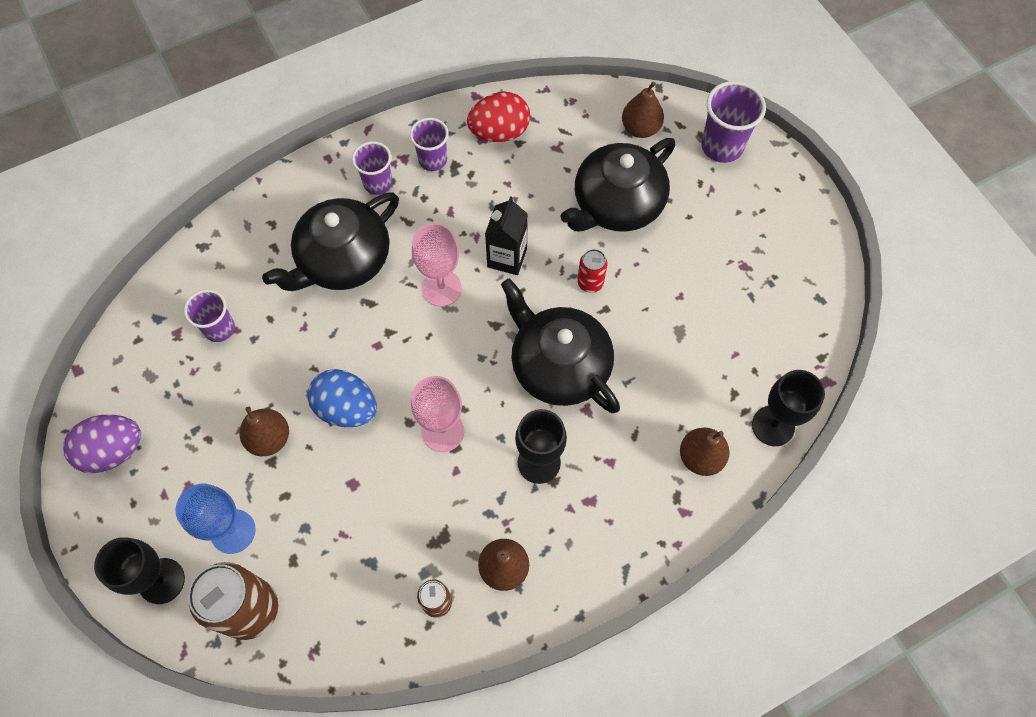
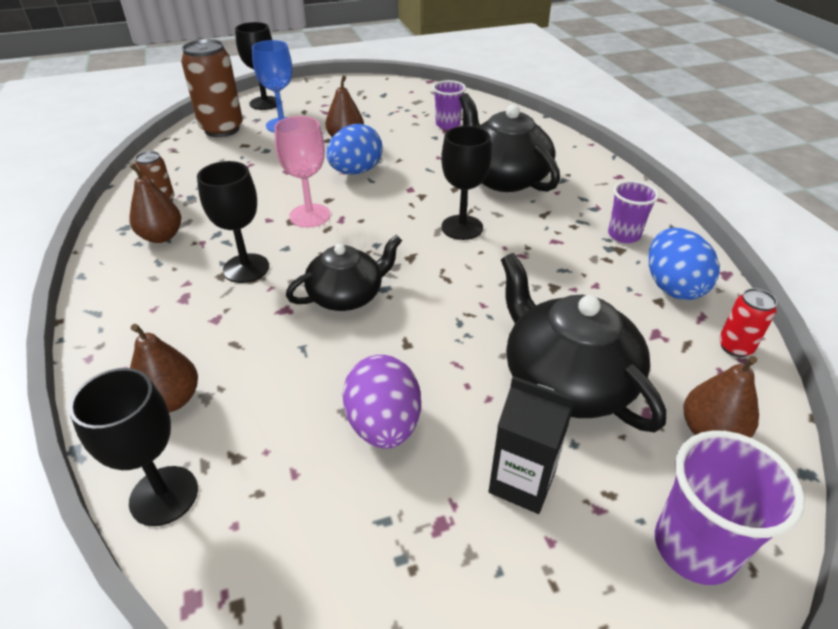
camera: 100 degrees right, 25 degrees down
purple egg [63,415,141,473] -> purple egg moved to [342,355,421,449]
purple cup [352,141,392,195] -> none
pink goblet [412,223,462,307] -> black goblet [441,126,492,240]
red egg [467,92,530,142] -> blue egg [649,228,720,300]
black carton [485,196,528,275] -> black carton moved to [489,376,574,514]
black teapot [501,278,620,413] -> black teapot [286,235,402,311], size x0.65
red can [577,249,607,293] -> red can moved to [719,288,777,357]

